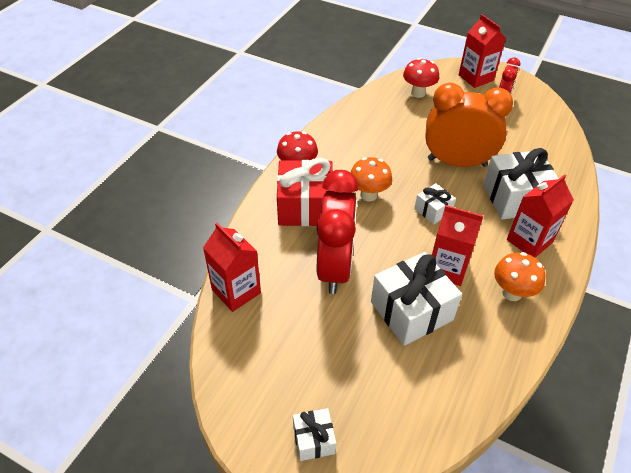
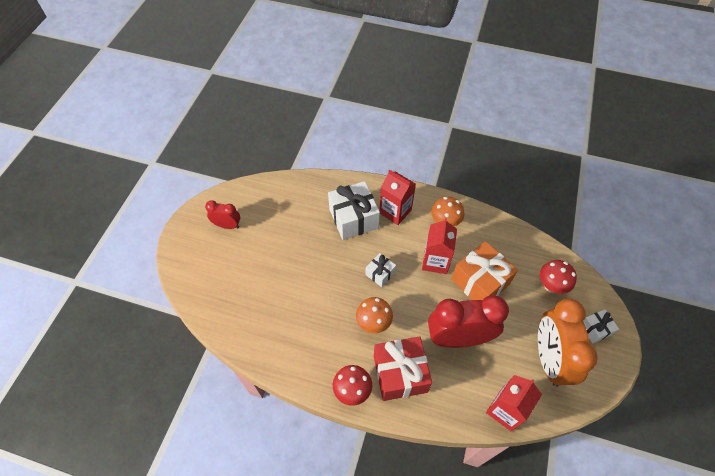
camera: 100 degrees left, 10 degrees up
white gift [371,252,462,346] -> orange gift [451,241,518,300]
red mushroom [403,58,439,98] -> red mushroom moved to [540,260,577,294]
orange clock [425,83,513,167] -> orange clock moved to [538,299,598,387]
red carton [459,14,506,88] -> none

